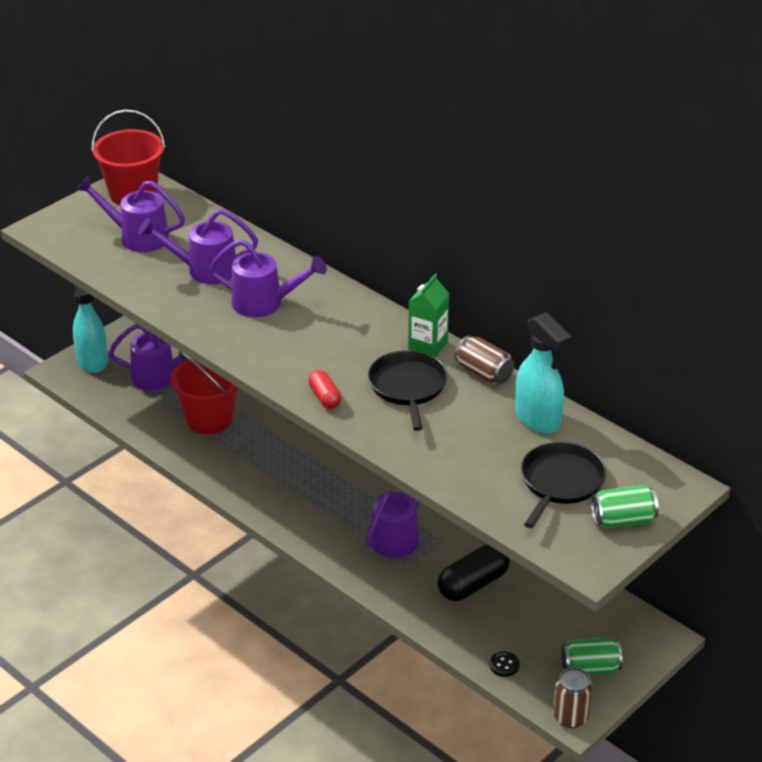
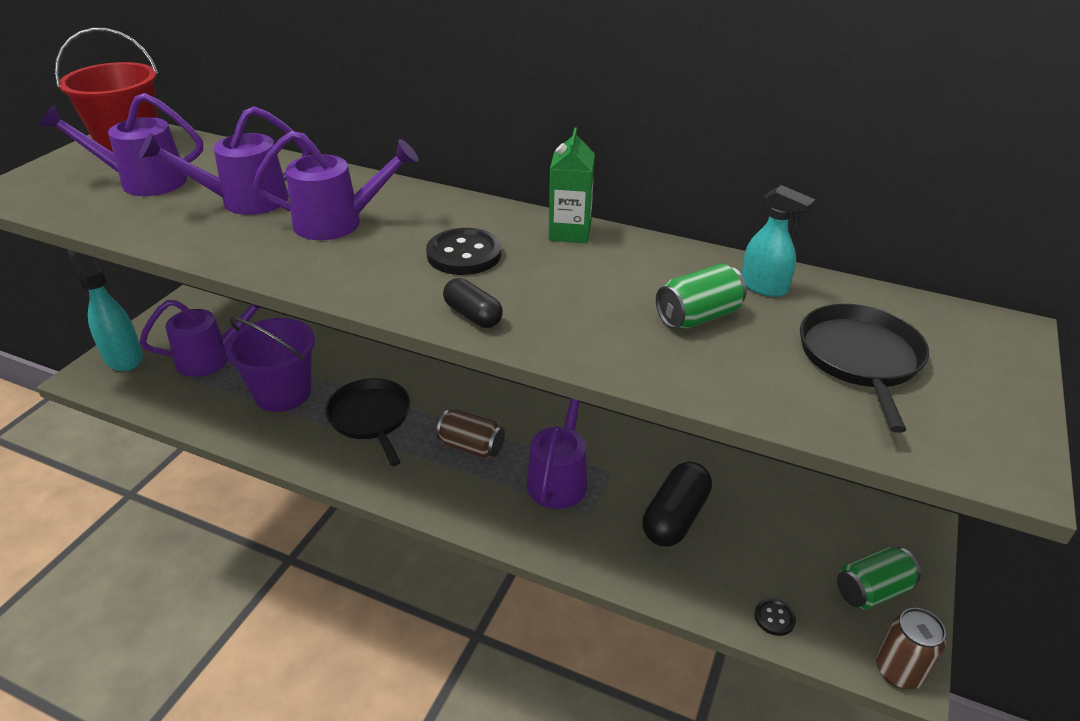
camera: 20 degrees left, 0 degrees up
red bucket [171,351,238,434] -> purple bucket [225,317,315,412]
red capsule [308,370,341,409] -> black capsule [443,278,503,328]
black pan [368,350,448,431] -> black pan moved to [325,378,410,466]
brown can [455,335,514,385] -> brown can moved to [437,409,505,459]
turquoise spray bottle [515,312,572,434] -> turquoise spray bottle [741,185,815,297], size x0.63
green can [591,485,659,528] -> green can moved to [656,263,746,329]
none -> black button [426,228,501,275]

